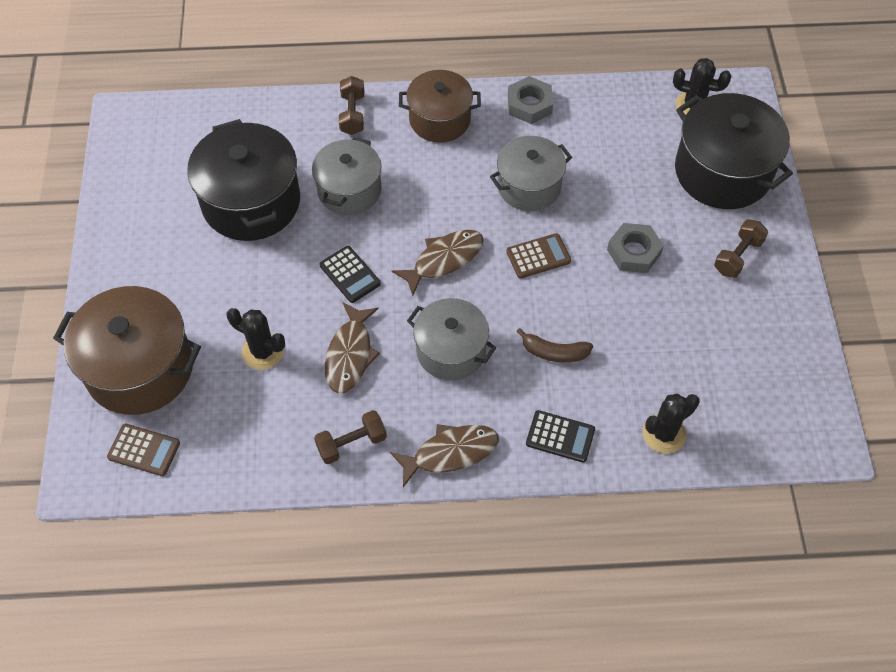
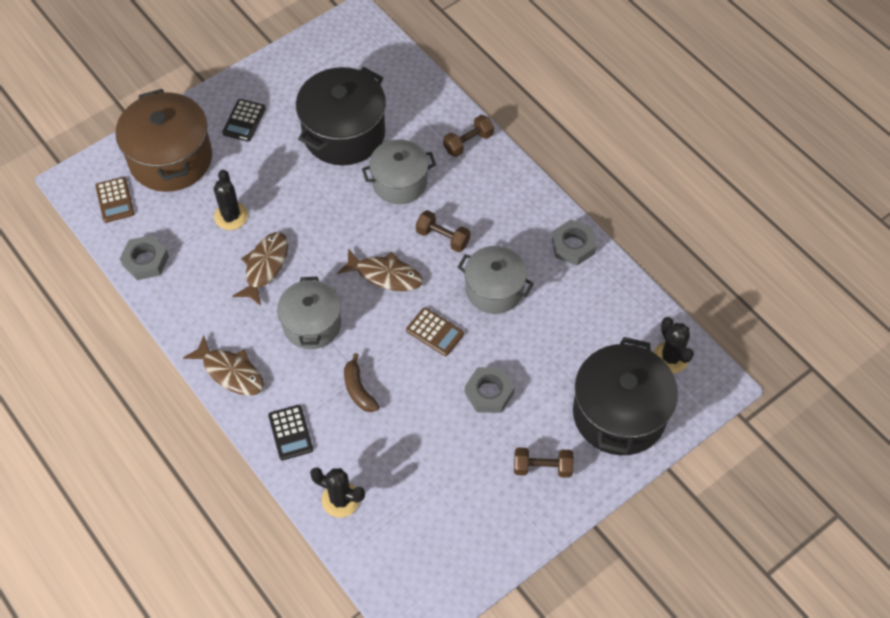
camera: 55 degrees right, 0 degrees up
brown dumbbell [314,410,387,464] -> brown dumbbell moved to [416,210,470,252]
black calculator [320,246,381,303] -> black calculator moved to [222,99,266,142]
brown fish [325,302,380,394] -> brown fish turned 135 degrees clockwise [232,232,288,306]
brown pot [399,70,481,143] -> none
none -> grey nut [120,235,169,280]

